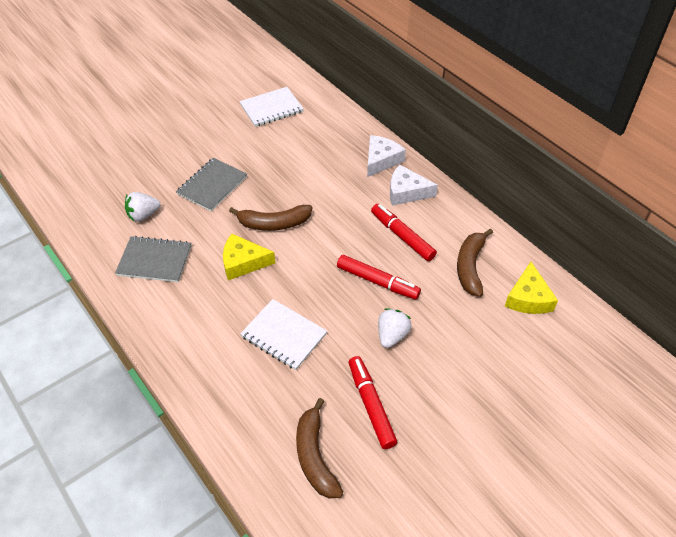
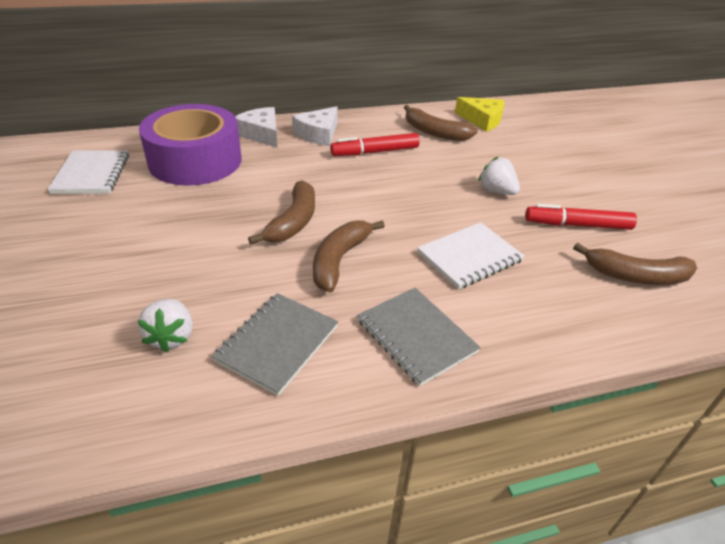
camera: 70 degrees left, 10 degrees down
grey notebook [176,158,247,211] -> grey notebook moved to [357,288,481,386]
yellow cheese [223,234,275,280] -> brown banana [313,220,385,292]
red marker [337,255,421,299] -> none
none -> purple tape [139,104,242,185]

